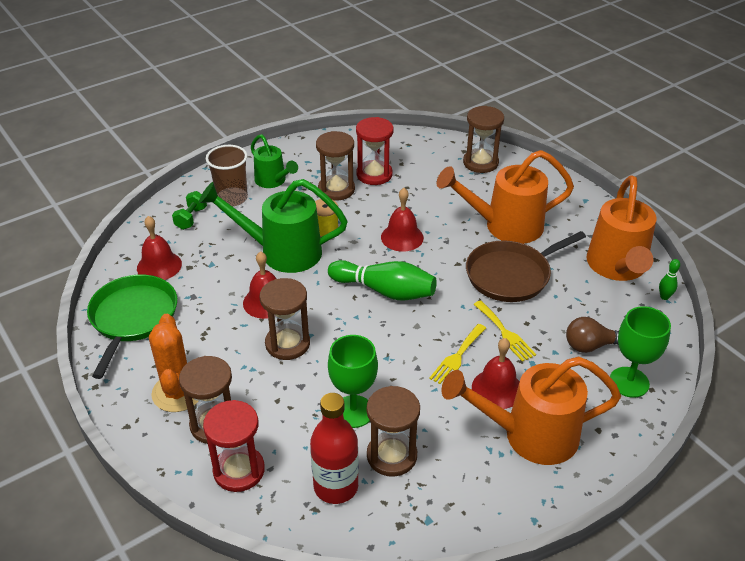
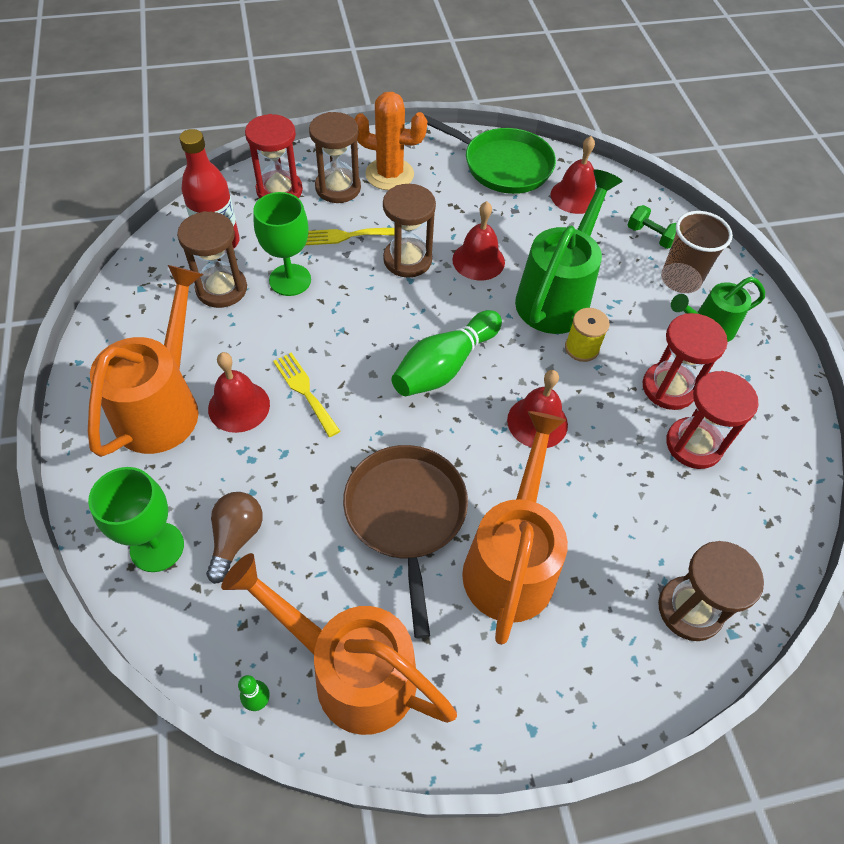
camera: 110 degrees right, 15 degrees up
brown hourglass [316,131,355,201] -> red hourglass [643,313,728,410]
yellow fork [473,301,536,362] -> yellow fork moved to [305,228,394,245]

